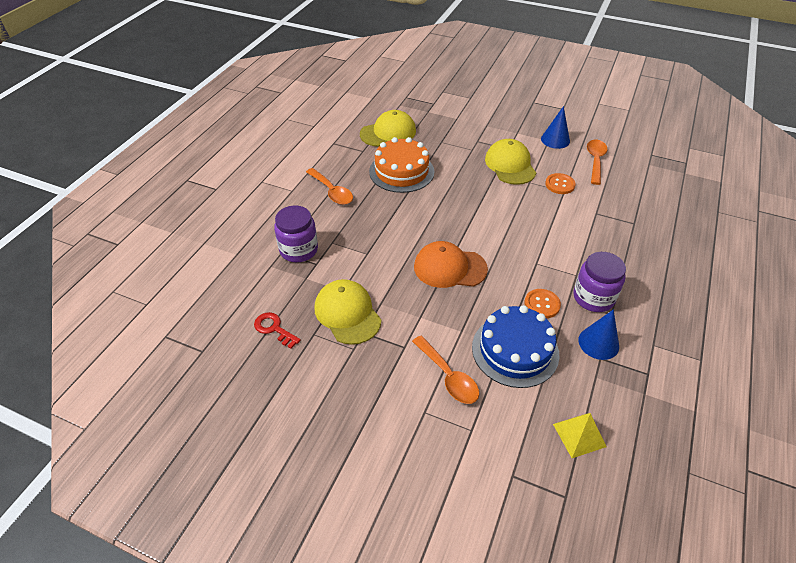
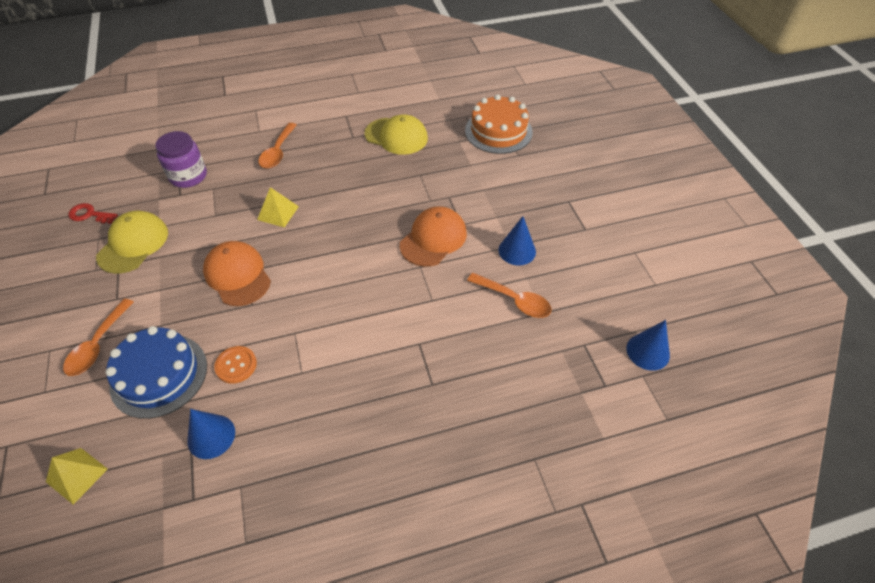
camera: 50 degrees right, 5 degrees up
red key [254,312,301,349] -> red key turned 75 degrees counterclockwise [69,203,118,224]
orange cake [369,137,434,193] -> orange cake moved to [465,94,533,154]
yellow cap [485,139,536,185] -> orange cap [400,206,467,267]
orange button [545,173,576,194] -> none
purple jar [573,252,626,312] -> none
orange spoon [587,140,608,185] -> orange spoon turned 60 degrees clockwise [467,273,552,318]
none -> yellow pyramid [257,187,299,228]
none -> blue cone [627,320,670,371]

